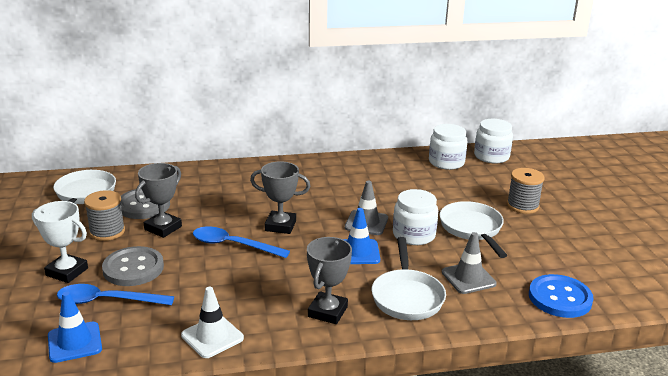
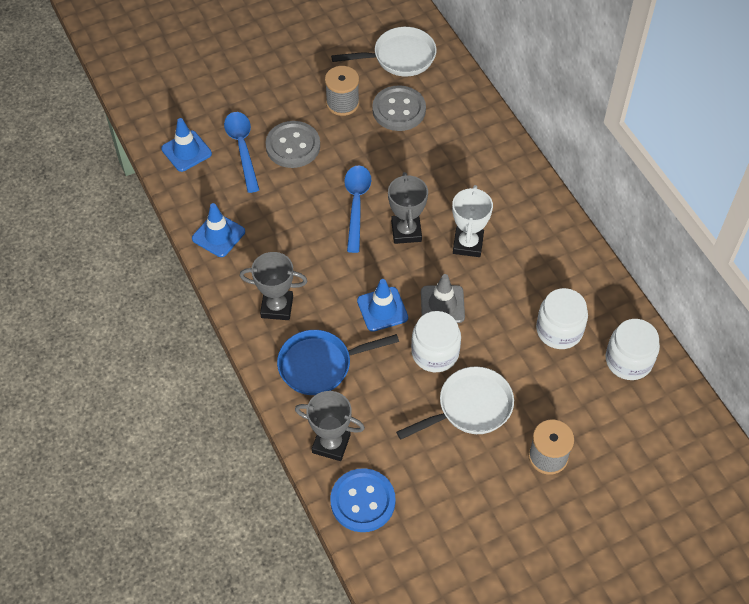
camera: 75 degrees right, 30 degrees up
white trophy [32,201,88,283] -> white trophy moved to [452,185,493,257]
grey trophy [135,163,182,238] -> grey trophy moved to [295,391,365,461]
white traffic cone [181,287,244,358] -> blue traffic cone [192,203,245,257]
white pan [371,237,446,320] -> blue pan [277,330,399,395]
grey traffic cone [442,232,497,294] -> none
white jar [474,119,513,163] -> white jar moved to [536,288,588,349]

